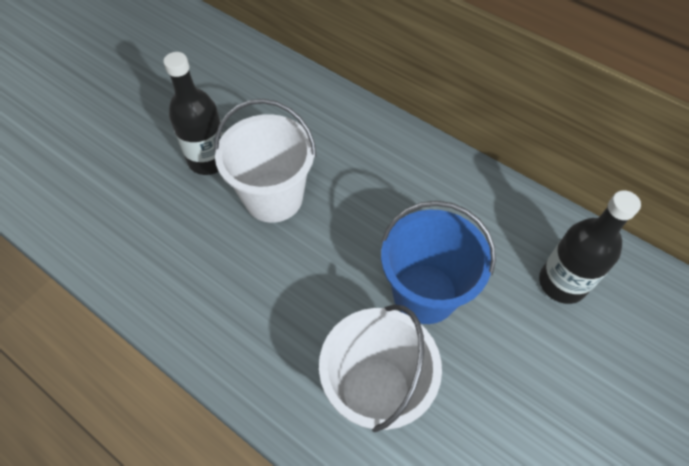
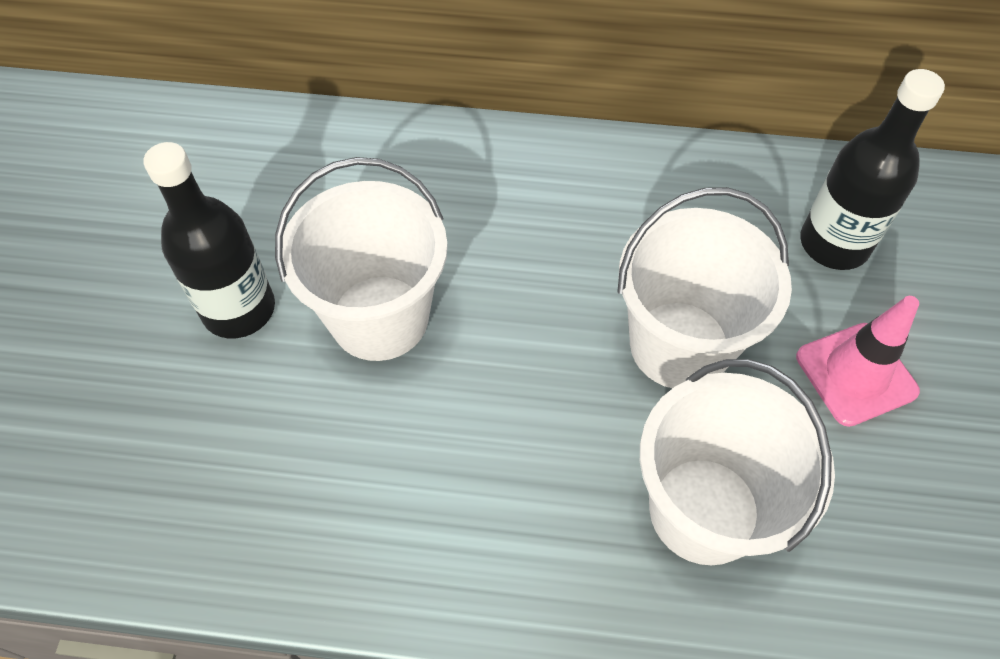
camera: 30 degrees left, 0 degrees up
blue bucket [381,201,496,324] -> white bucket [617,187,792,389]
none -> pink traffic cone [796,296,920,427]

